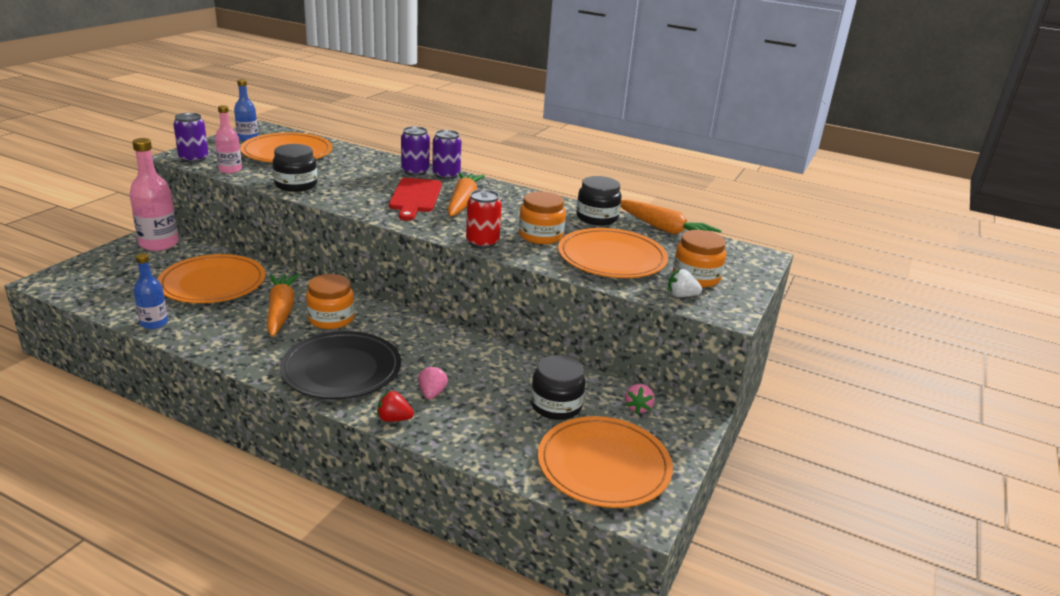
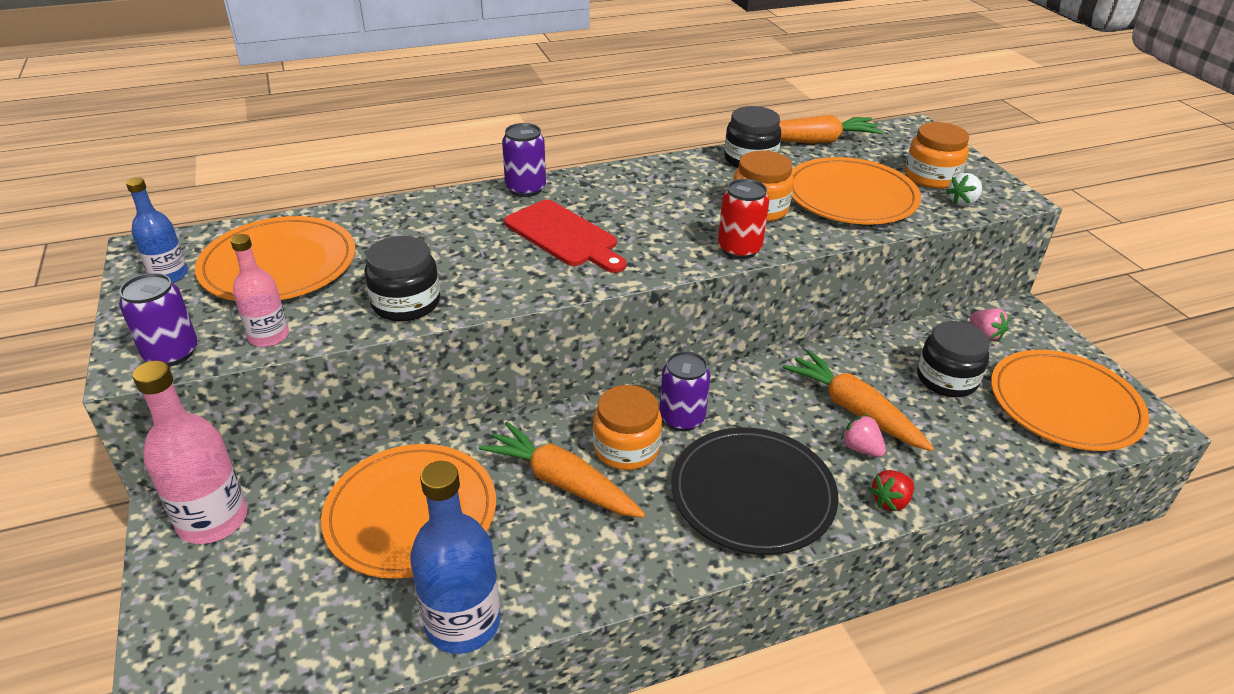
camera: 45 degrees left, 10 degrees up
blue bottle [134,253,168,329] -> blue bottle [410,461,501,654], size x1.68
purple can [401,126,430,176] -> purple can moved to [660,351,710,431]
orange carrot [447,172,485,217] -> orange carrot moved to [783,350,934,451]

